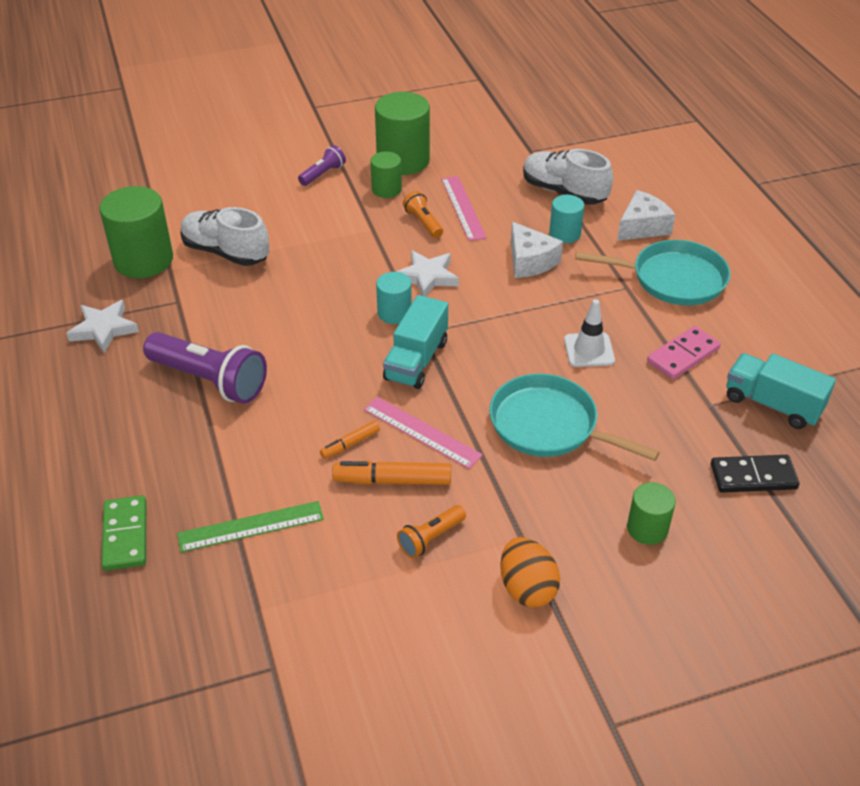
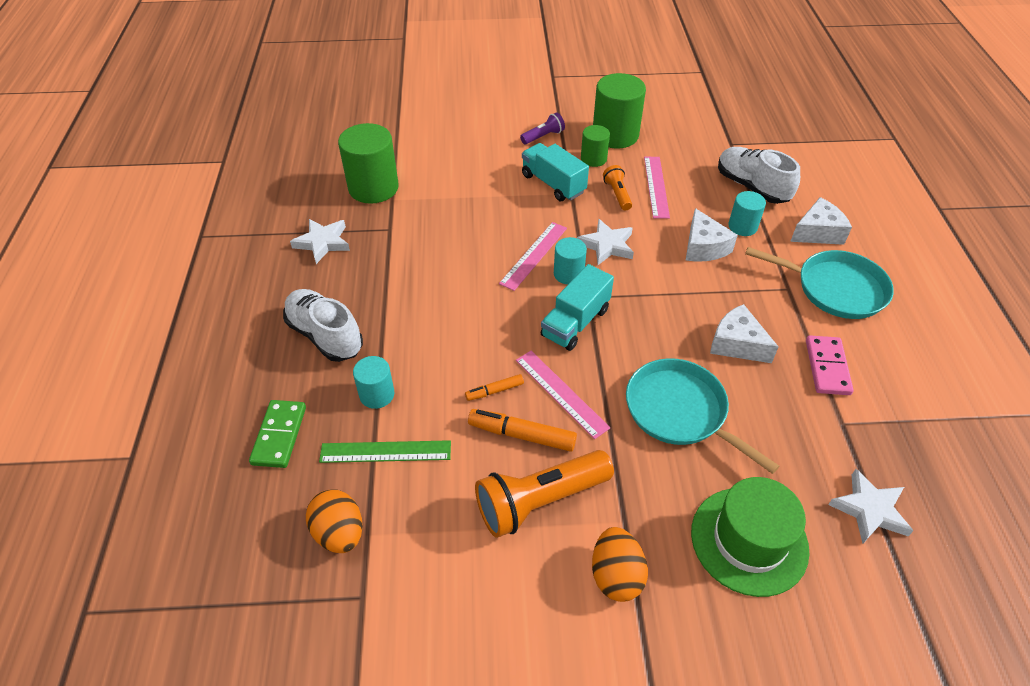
camera: 15 degrees right, 5 degrees up
purple flashlight [143,332,267,404] -> none
white shoe [181,207,269,266] -> white shoe moved to [283,289,363,362]
orange flashlight [397,505,466,558] -> orange flashlight [475,450,614,538], size x1.97
white traffic cone [564,299,615,367] -> white cheese [710,304,779,363]
green cylinder [627,482,676,545] -> green hat [691,477,810,597]
pink domino [647,326,721,380] -> pink domino turned 60 degrees counterclockwise [806,335,854,395]
black domino [711,455,799,493] -> white star [828,469,914,544]
turquoise truck [726,353,836,429] -> turquoise truck moved to [522,143,589,201]
none -> orange egg [306,490,362,553]
none -> turquoise cylinder [353,356,395,409]
none -> pink ruler [499,222,567,291]

